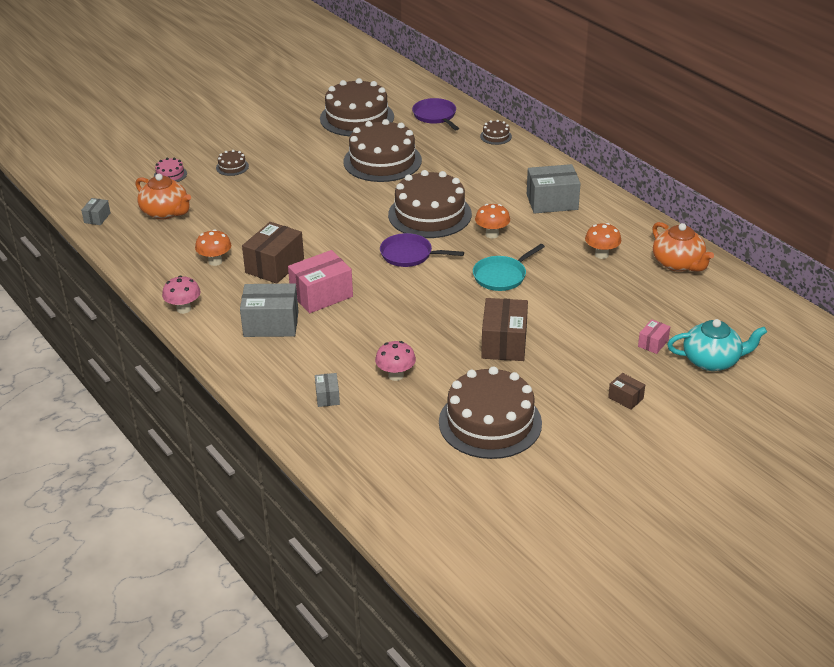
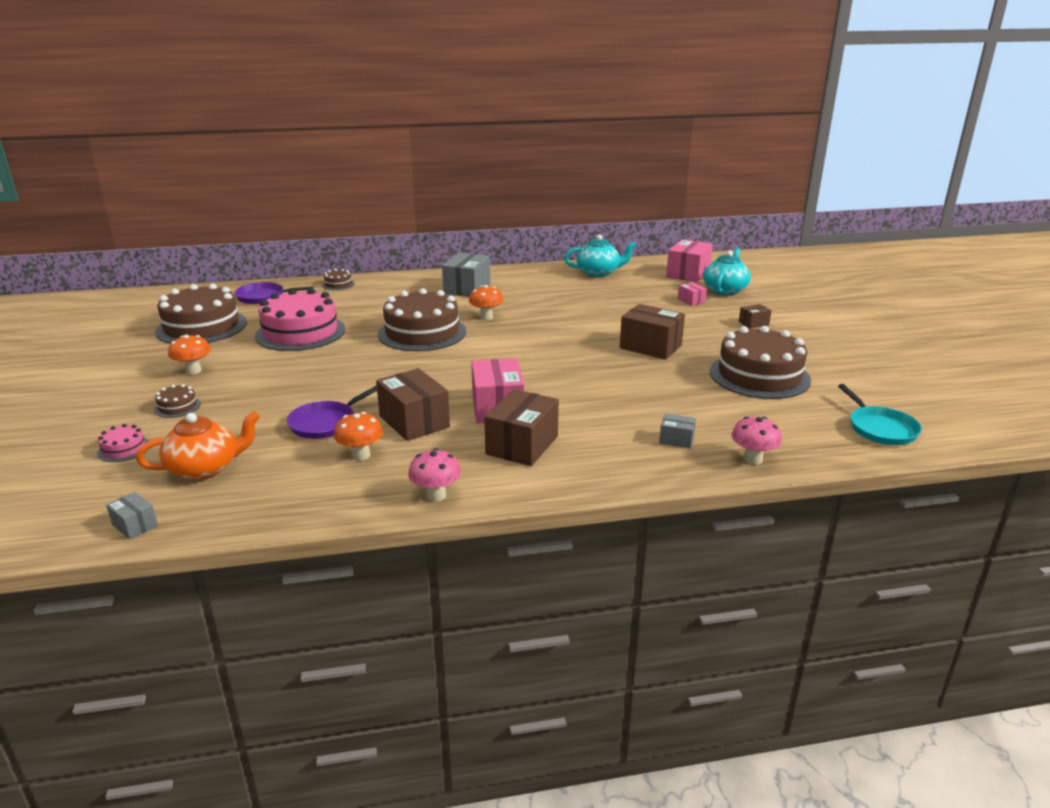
camera: 65 degrees left, 10 degrees down
grey box [240,283,298,337] -> brown box [484,389,559,466]
brown cake [344,119,422,182] -> pink cake [255,288,345,351]
pink mushroom [375,341,416,381] -> pink mushroom moved to [731,417,782,465]
purple pan [380,233,464,267] -> purple pan moved to [287,385,377,439]
turquoise pan [473,244,545,291] -> turquoise pan moved to [838,384,922,445]
orange mushroom [585,223,621,259] -> orange mushroom moved to [168,335,211,375]
orange teapot [652,222,714,272] -> turquoise teapot [564,234,637,277]
none -> pink box [666,239,713,282]

